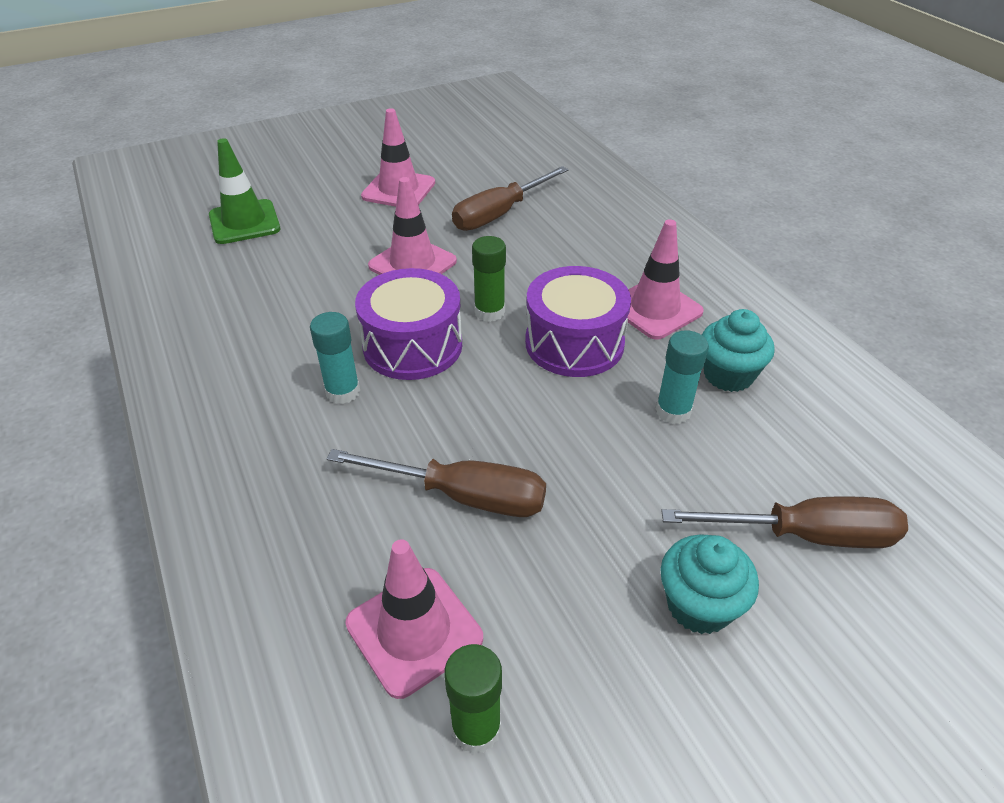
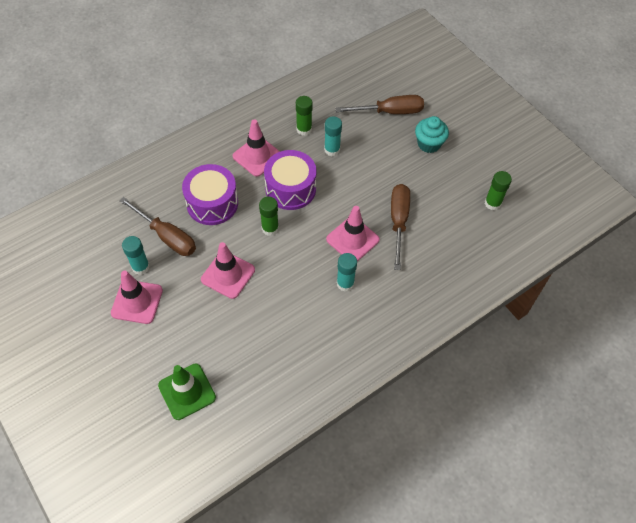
camera: 100 degrees left, 15 degrees up
pink traffic cone [345,539,483,699] -> pink traffic cone moved to [326,206,380,261]
purple drum [355,268,462,380] -> purple drum moved to [182,164,238,225]
brown screwdriver [661,496,908,548] -> brown screwdriver turned 90 degrees clockwise [335,95,424,114]
turquoise cupcake [702,309,775,392] -> green glue stick [296,96,313,136]
none -> turquoise glue stick [122,236,150,275]

